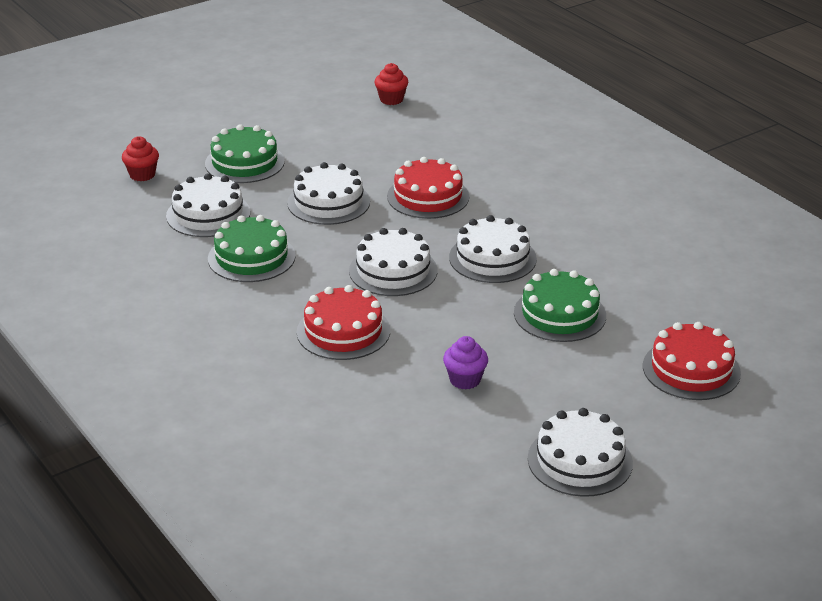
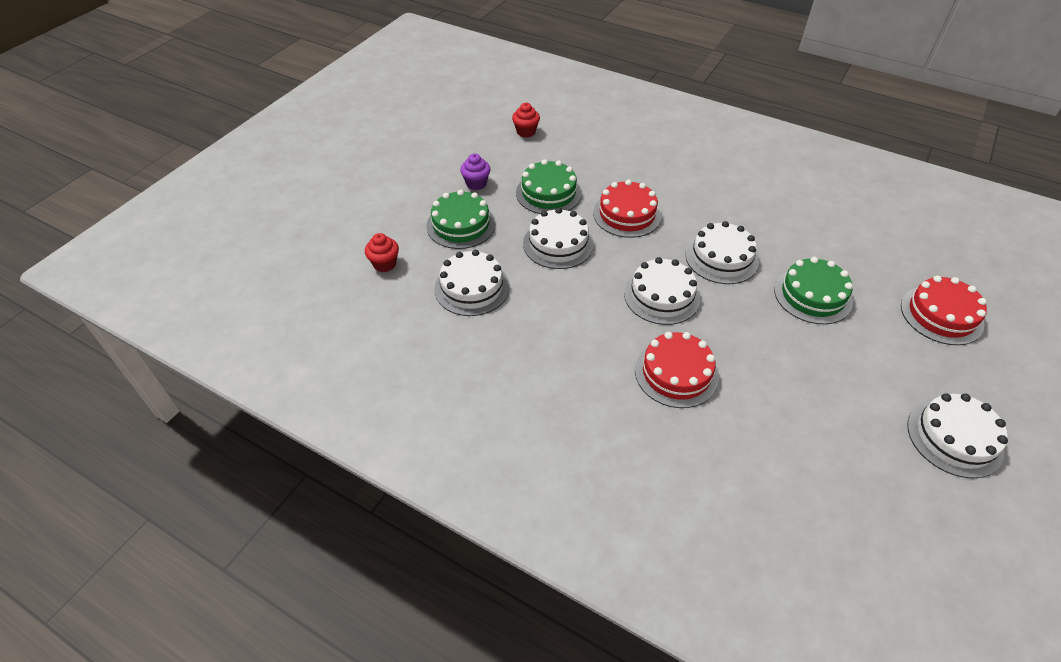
camera: 25 degrees left, 15 degrees up
green cake [208,215,296,282] -> green cake moved to [516,159,582,214]
purple cupcake [443,336,488,389] -> purple cupcake moved to [460,154,490,190]

